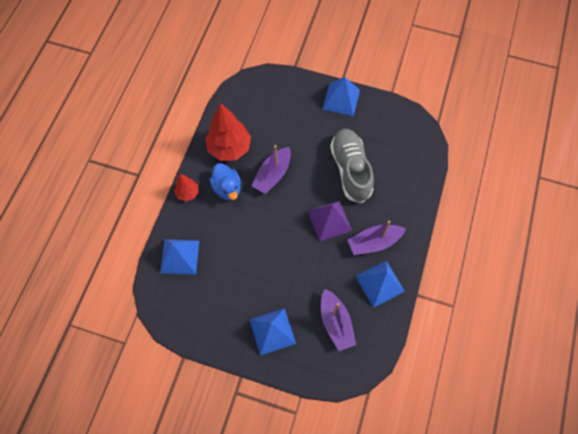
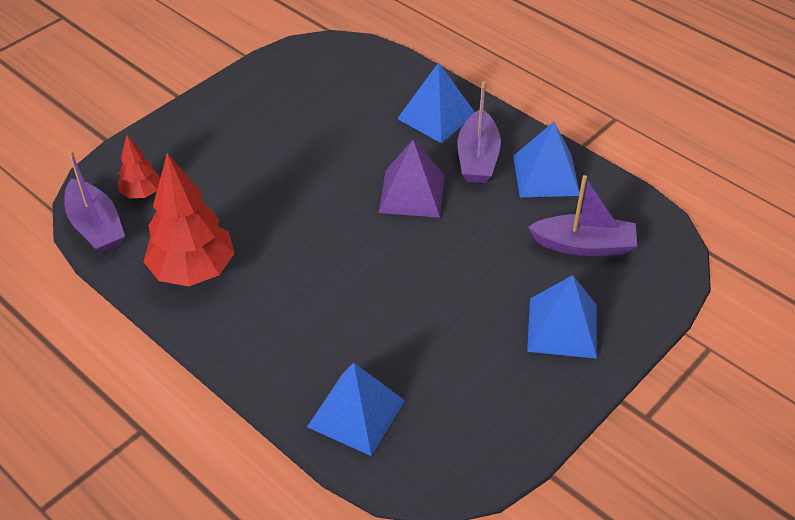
camera: 65 degrees left, 20 degrees down
red tree [174,174,199,201] -> red tree moved to [118,135,160,199]
blue duck [210,163,241,200] -> none
purple boat [251,145,291,194] -> purple boat moved to [64,150,125,254]
blue pyramid [322,77,360,116] -> blue pyramid moved to [397,62,475,143]
grey shoe [330,129,374,203] -> none

